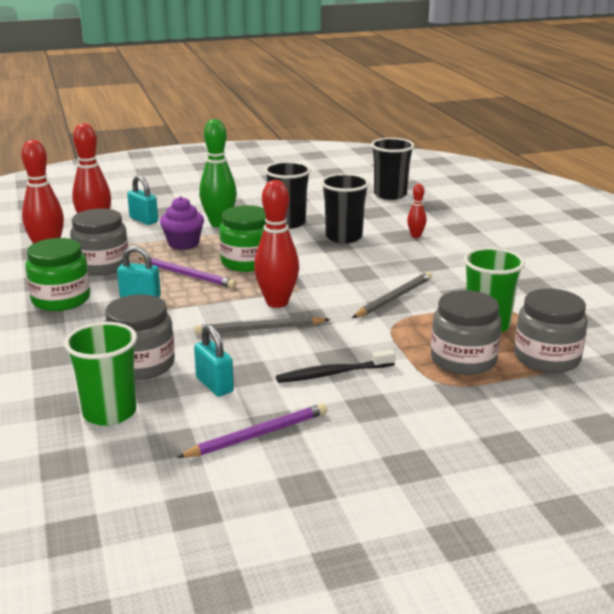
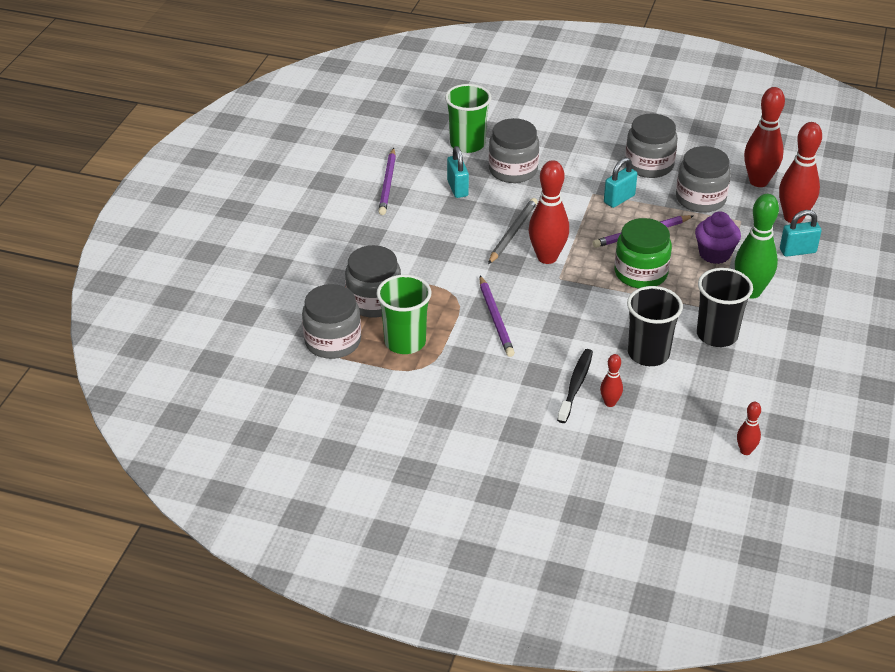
camera: 125 degrees right, 15 degrees up
green jar [25,238,90,311] -> grey jar [625,113,678,178]
turquoise padlock [194,324,234,396] -> turquoise padlock turned 75 degrees clockwise [447,146,469,198]
black toothbrush [276,349,395,383] -> black toothbrush moved to [557,349,593,423]
grey pencil [352,272,432,318] -> purple pencil [480,276,515,357]
black cup [371,138,414,200] -> red bowling pin [737,402,761,455]

